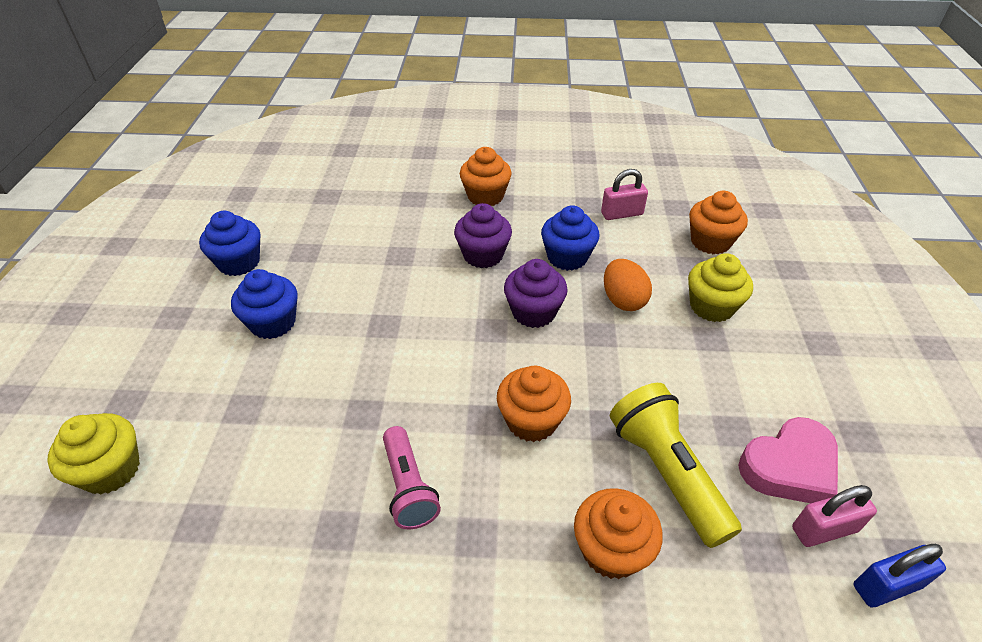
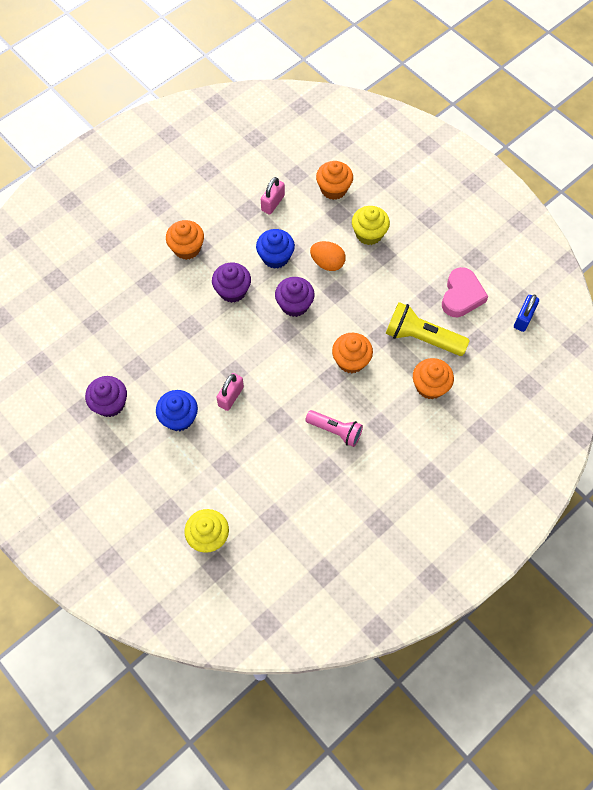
camera: 45 degrees left, 20 degrees up
blue cupcake [199,211,260,276] -> purple cupcake [85,376,127,417]
pink padlock [792,485,877,547] -> pink padlock moved to [216,373,244,411]

